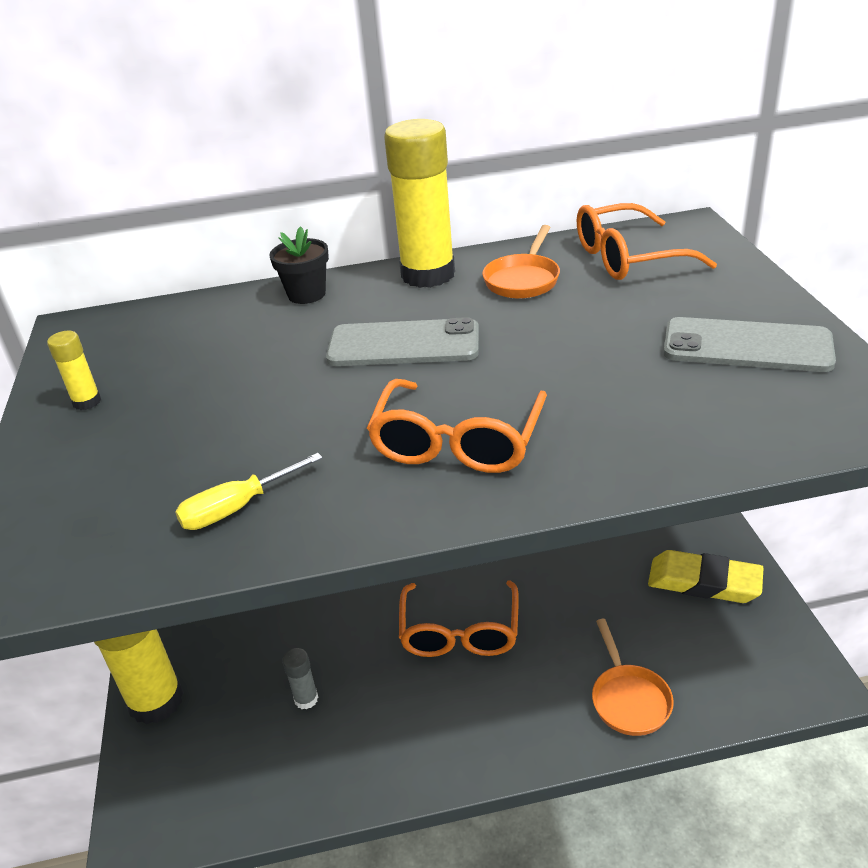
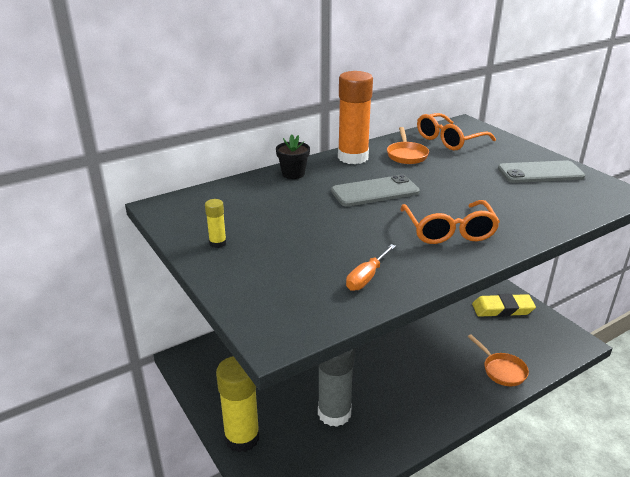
camera: 25 degrees left, 5 degrees down
yellow screwdriver [175,453,323,530] -> orange screwdriver [346,244,396,291]
grey glue stick [282,648,318,709] -> grey glue stick [318,348,355,427], size x2.30
yellow glue stick [384,119,455,288] -> orange glue stick [338,71,373,164]
orange glasses [399,580,519,657] -> none

